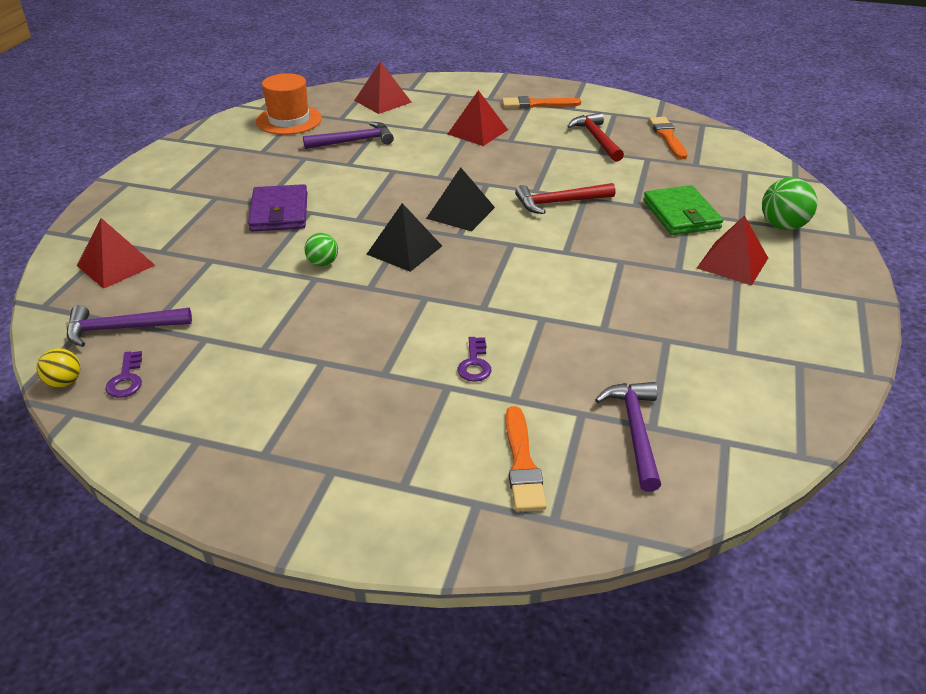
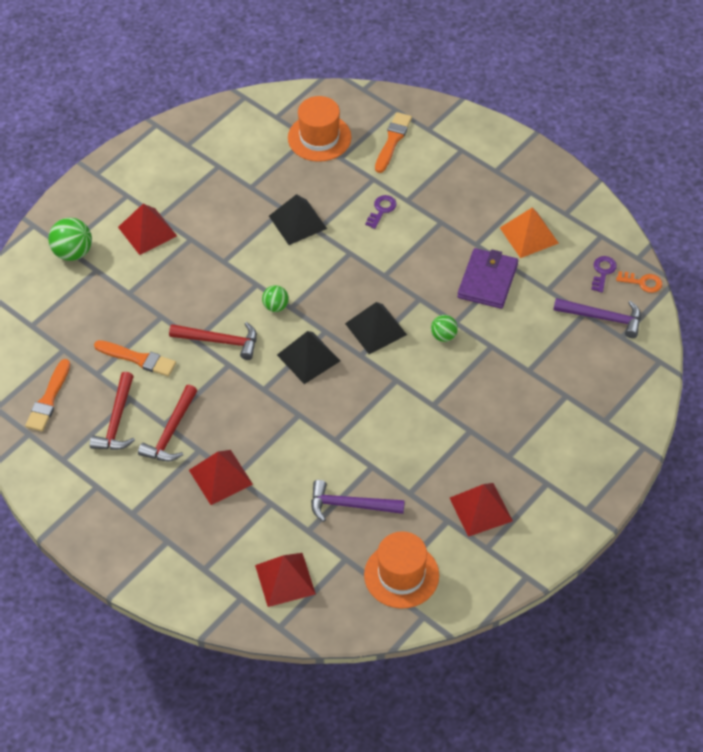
camera: 155 degrees left, 15 degrees up
yellow ball [36,348,80,388] -> orange key [616,271,662,293]
red pyramid [77,218,155,289] -> red pyramid moved to [450,483,513,537]
purple wallet [248,184,307,232] -> purple wallet moved to [458,248,518,309]
orange brush [502,96,581,108] -> orange brush moved to [94,340,176,377]
purple hammer [595,382,661,492] -> orange hat [288,96,351,162]
green wallet [643,185,723,235] -> none
none -> red hammer [138,385,197,462]
none -> green ball [262,285,289,312]
none -> black pyramid [269,194,327,245]
none -> orange pyramid [500,208,559,258]

